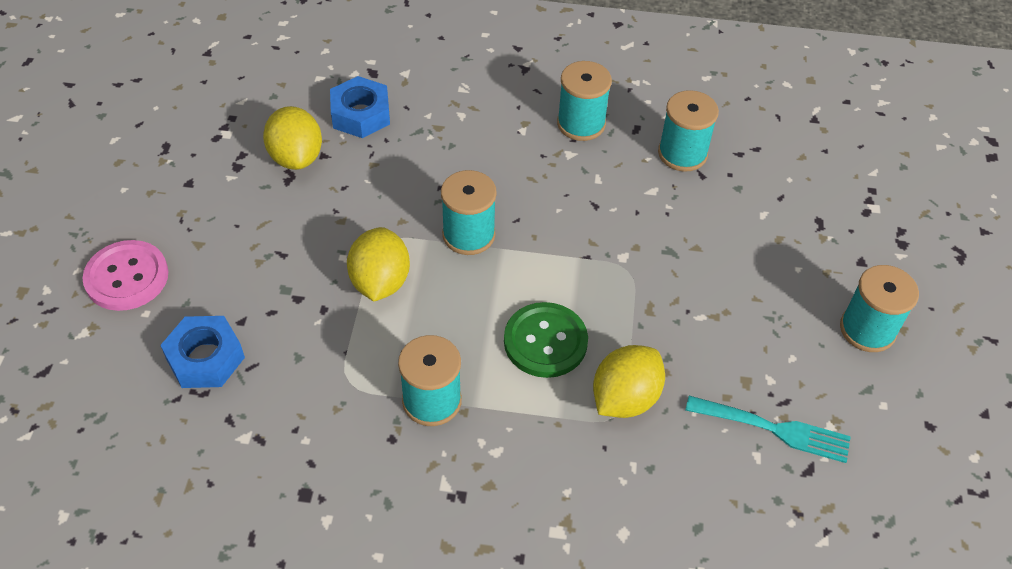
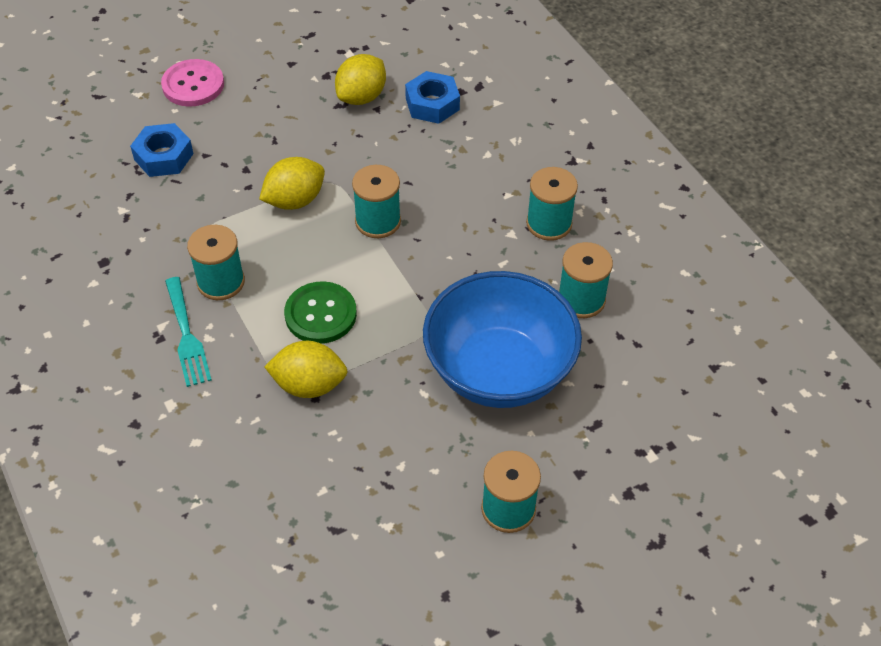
camera: 55 degrees right, 0 degrees up
turquoise fork [685,396,851,463] -> turquoise fork moved to [165,277,212,387]
none -> blue bowl [423,271,582,408]

